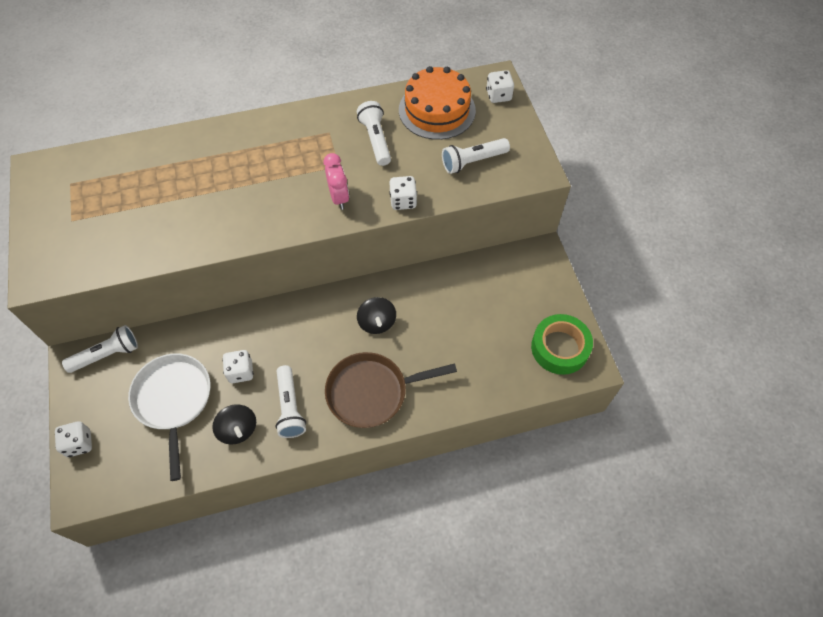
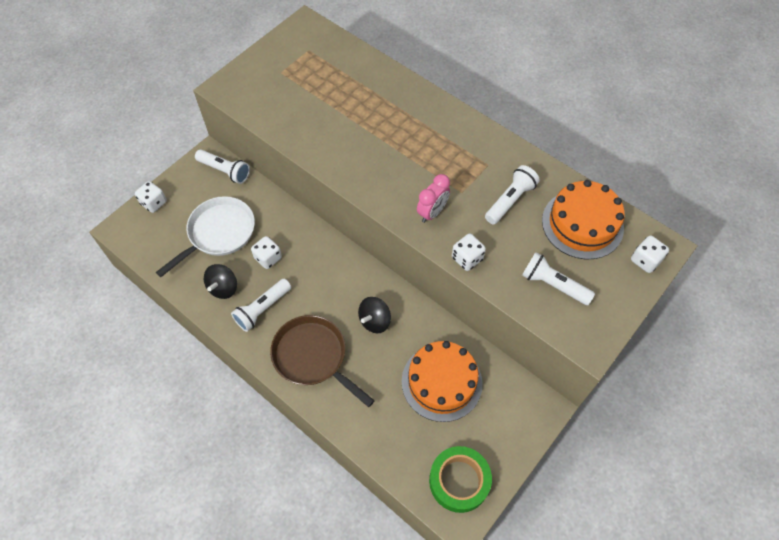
camera: 55 degrees right, 0 degrees up
none -> orange cake [402,341,483,422]

